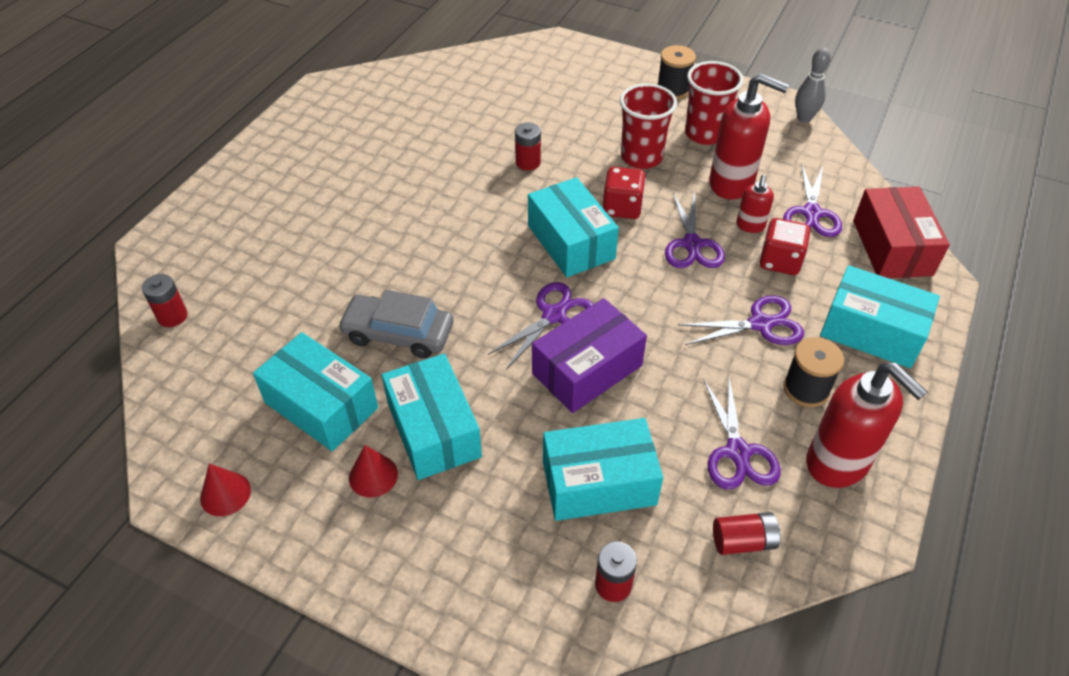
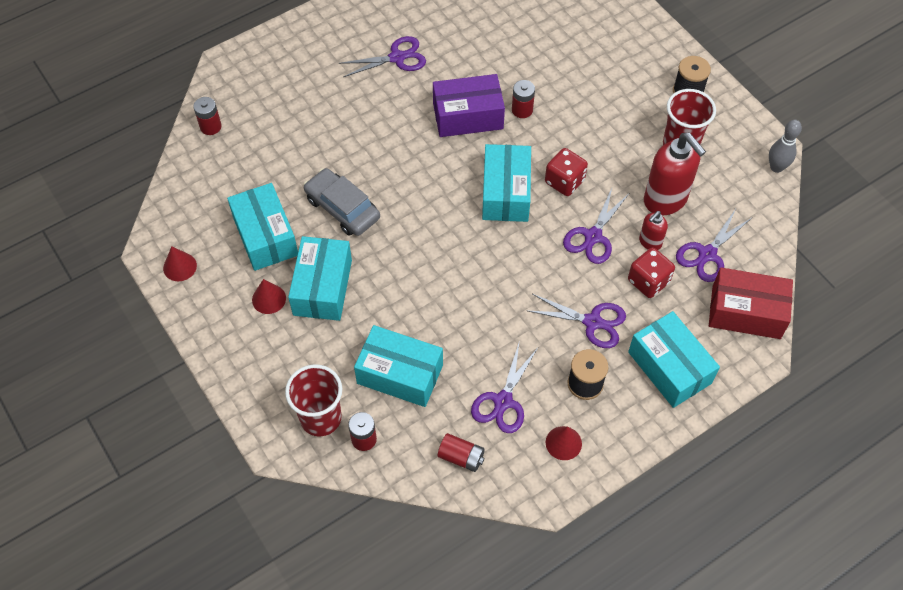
camera: 30 degrees right, 10 degrees up
purple scissors [488,282,593,370] -> purple scissors moved to [339,36,426,77]
purple box [532,298,647,413] -> purple box moved to [433,74,505,137]
red cup [620,83,677,169] -> red cup moved to [285,364,342,436]
red soap dispenser [806,363,927,488] -> red cone [546,426,582,460]
red box [853,187,950,278] -> red box turned 75 degrees clockwise [709,267,793,339]

